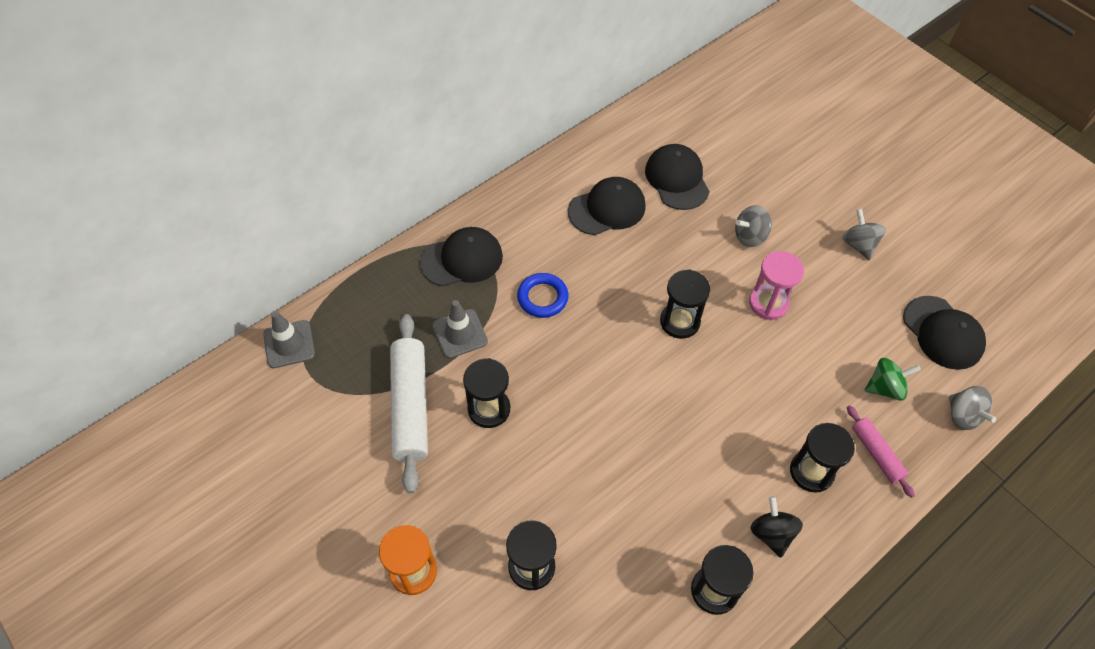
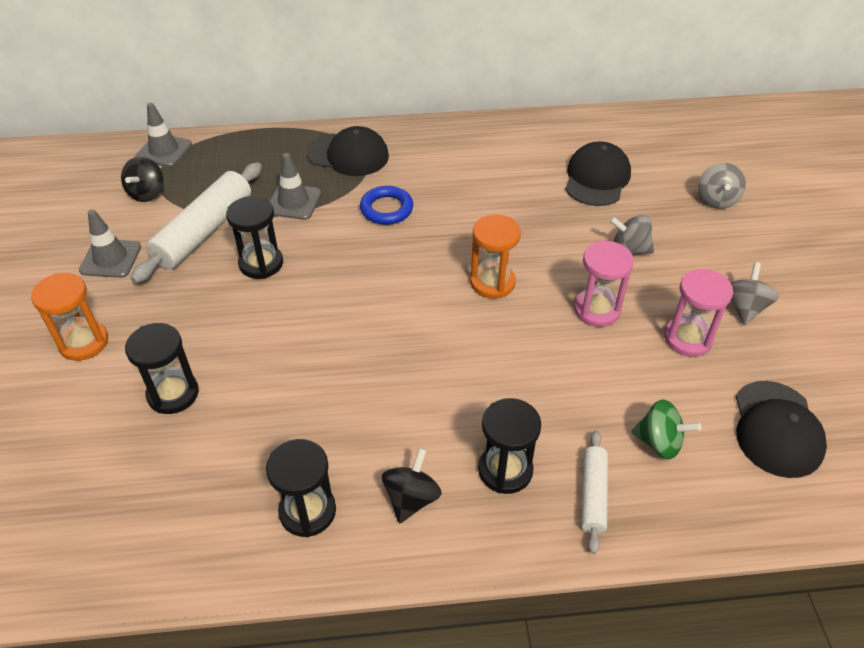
camera: 35 degrees right, 10 degrees down
black cap [568,177,646,235] -> none
black hourglass [660,269,710,339] -> orange hourglass [470,215,521,299]
pink rolling pin [847,405,915,498] -> white rolling pin [581,431,608,554]
grey spinning top [949,386,996,430] -> grey spinning top moved to [698,163,746,209]
none -> grey traffic cone [79,209,141,278]
none -> black spinning top [121,156,164,202]
none -> pink hourglass [664,269,733,357]

